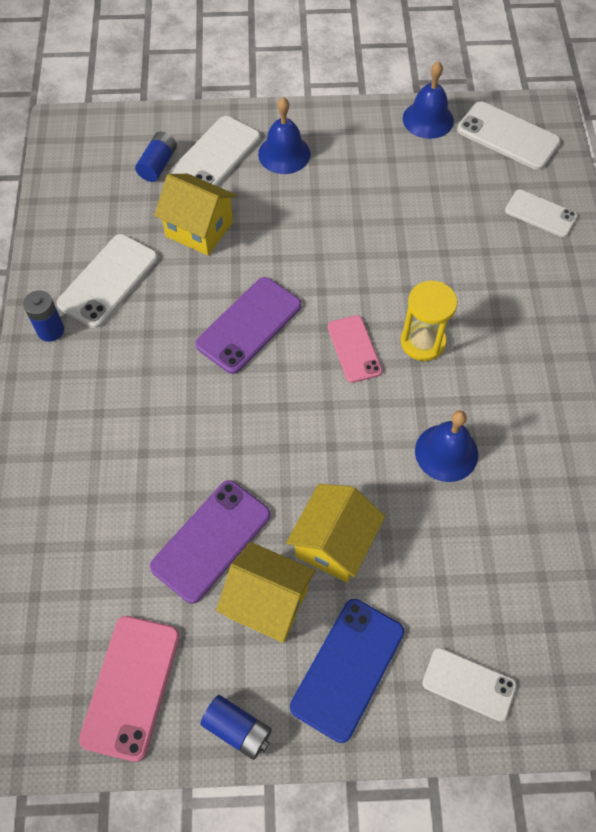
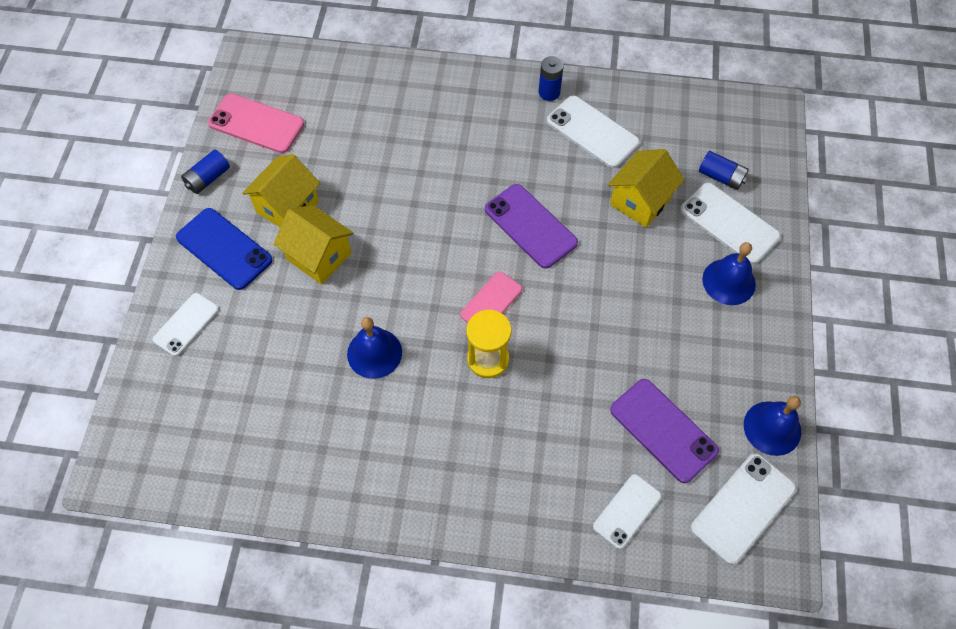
camera: 100 degrees right, 0 degrees up
purple phone [150,480,271,604] -> purple phone moved to [610,379,719,483]
pink phone [328,315,382,383] -> pink phone turned 45 degrees counterclockwise [460,272,522,323]

